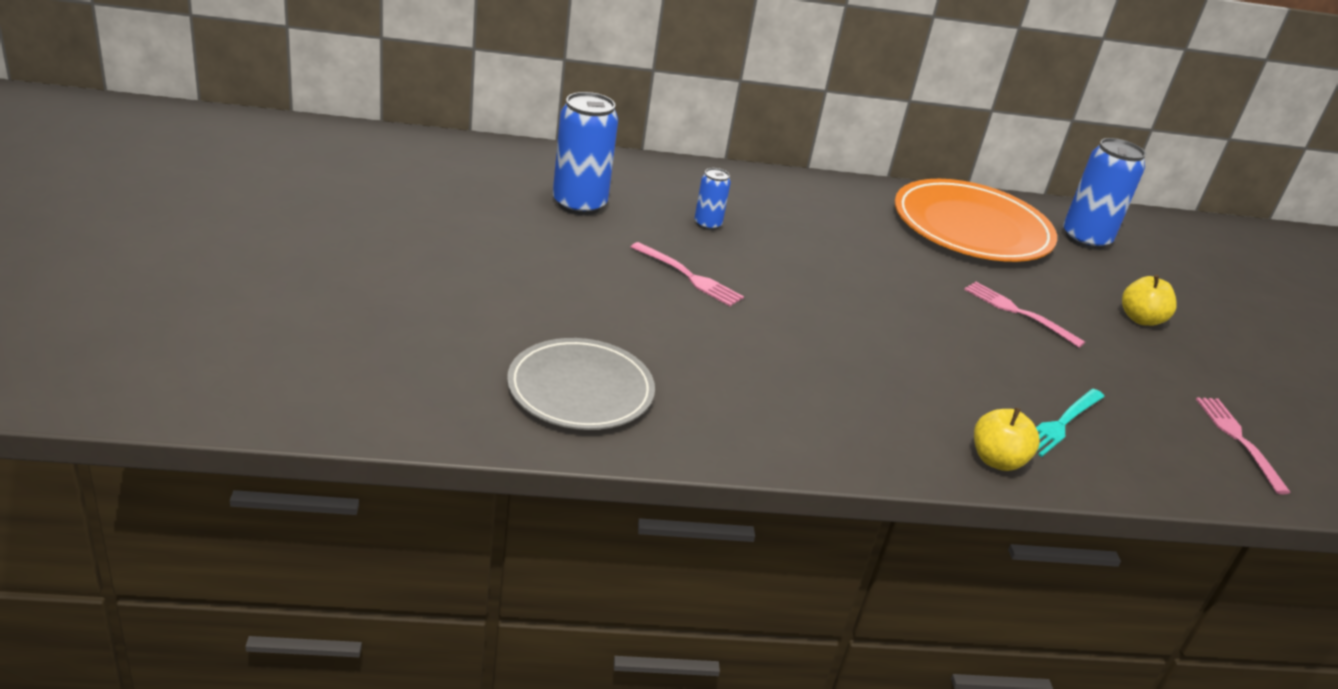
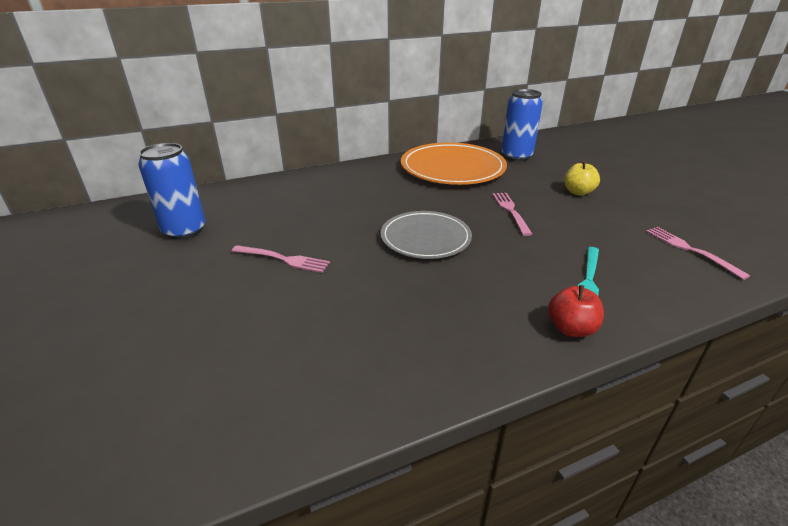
camera: 15 degrees left, 0 degrees up
grey plate [507,338,655,430] -> grey plate moved to [380,211,472,259]
blue can [694,168,731,230] -> none
pink fork [964,282,1085,348] -> pink fork turned 60 degrees clockwise [492,193,532,236]
yellow apple [974,407,1040,471] -> red apple [548,285,604,337]

